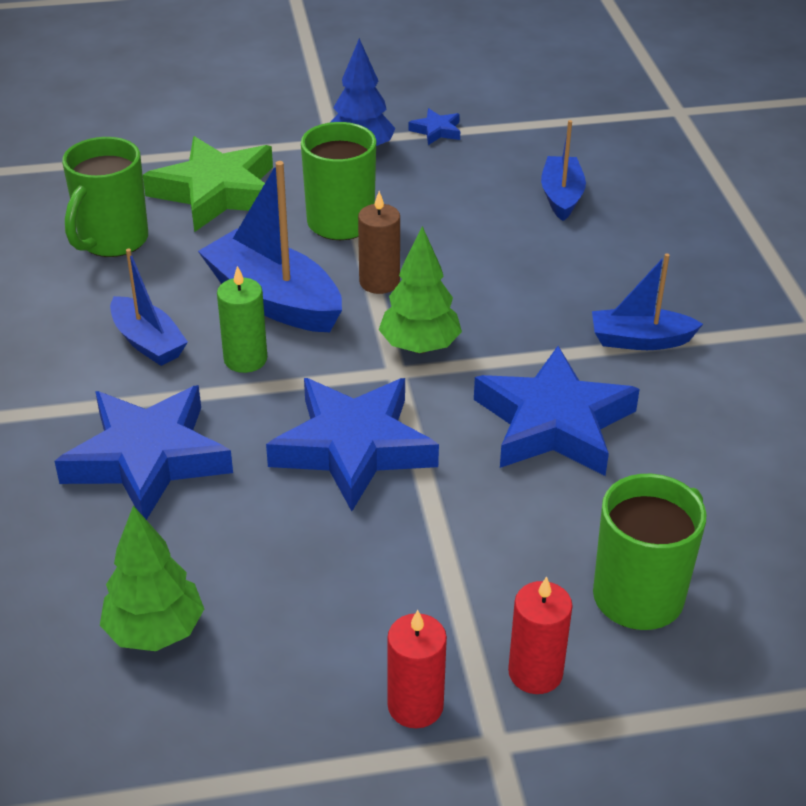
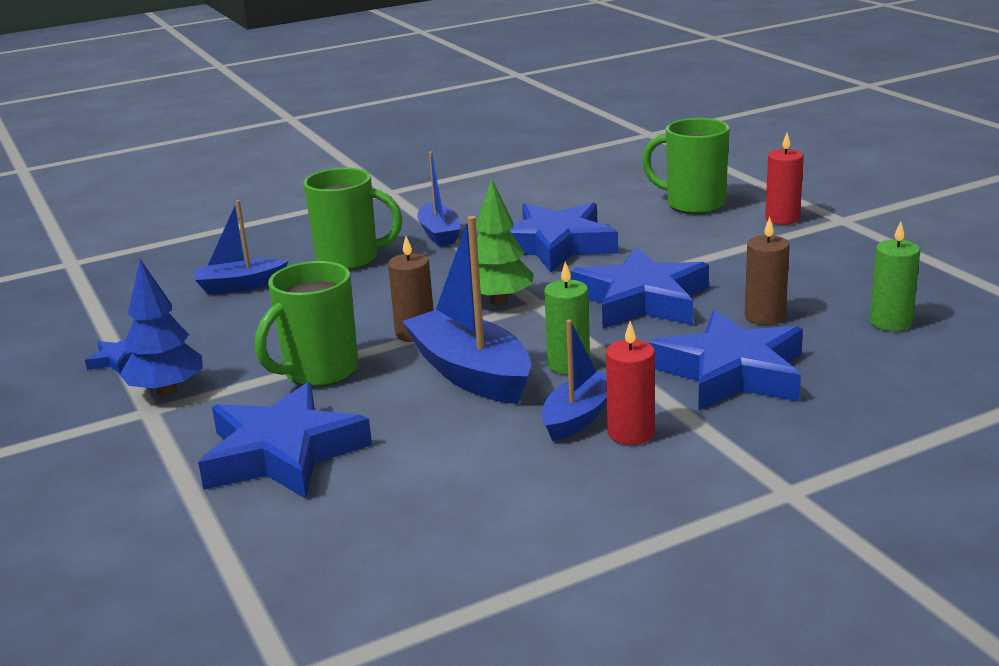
camera: 105 degrees left, 15 degrees down
green mug [62,137,148,257] -> green mug moved to [303,168,403,270]
green tree [100,506,204,651] -> green candle [870,221,920,331]
green star [143,136,273,232] -> blue star [198,382,372,499]
blue boat [198,161,342,332] -> blue boat turned 120 degrees clockwise [402,216,531,404]
red candle [388,610,447,728] -> red candle moved to [606,321,655,445]
none -> brown candle [745,217,790,325]

